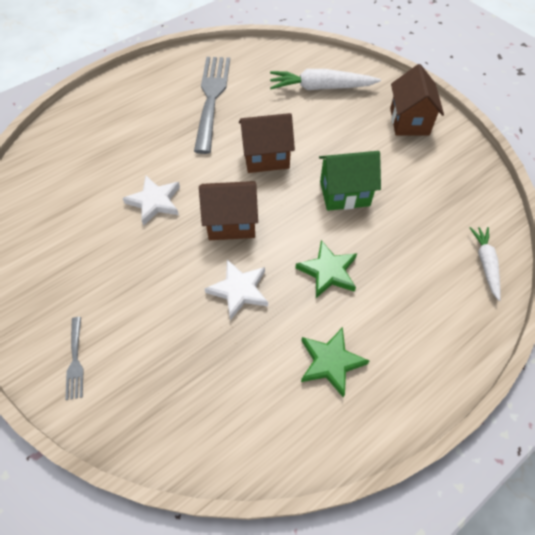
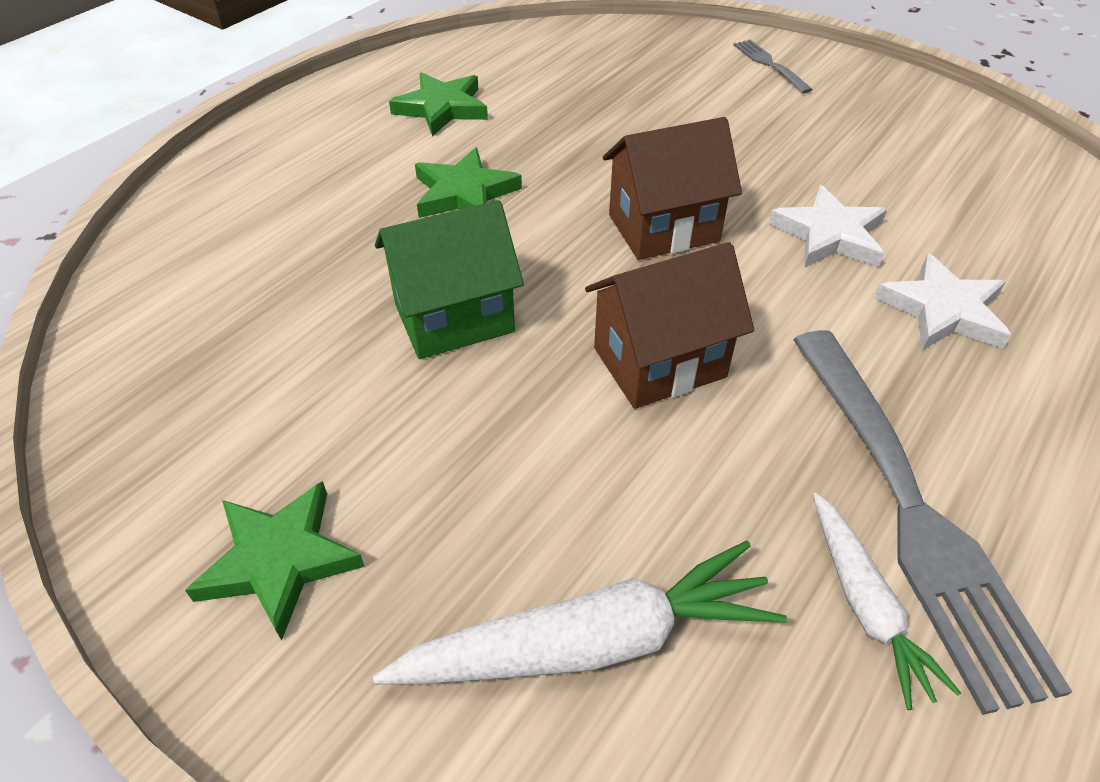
camera: 165 degrees right, 10 degrees down
white star [204,260,268,320] -> white star moved to [874,253,1011,350]
brown house [390,64,444,135] -> green star [185,481,365,640]
white carrot [470,227,501,301] -> white carrot moved to [813,492,961,710]

